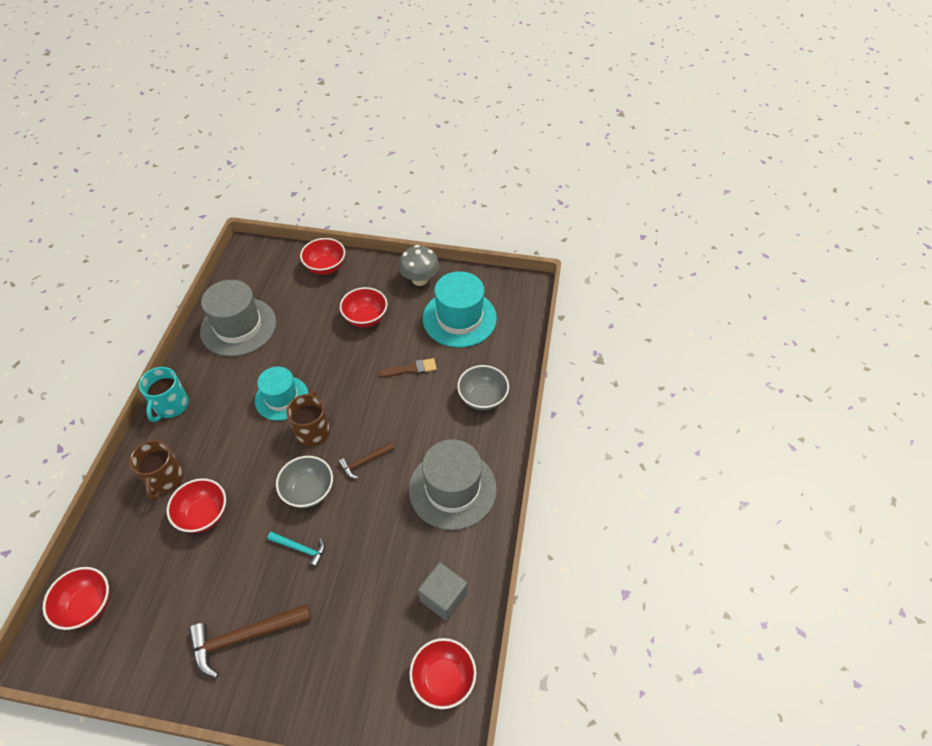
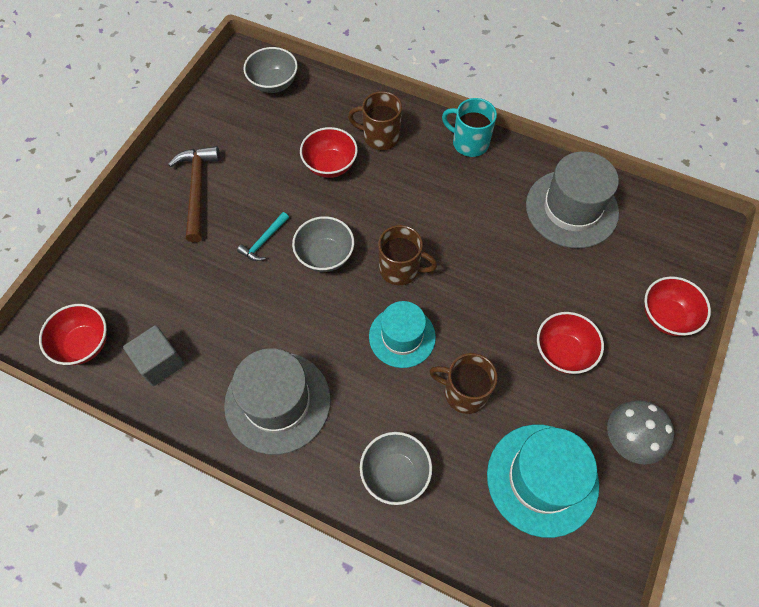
camera: 105 degrees right, 10 degrees up
red bowl [43,567,109,630] -> grey bowl [243,47,298,93]
turquoise hat [255,366,308,421] -> turquoise hat moved to [369,301,436,368]
brown hammer [339,442,395,478] -> none
brown brush [378,358,437,377] -> brown mug [429,353,497,414]

